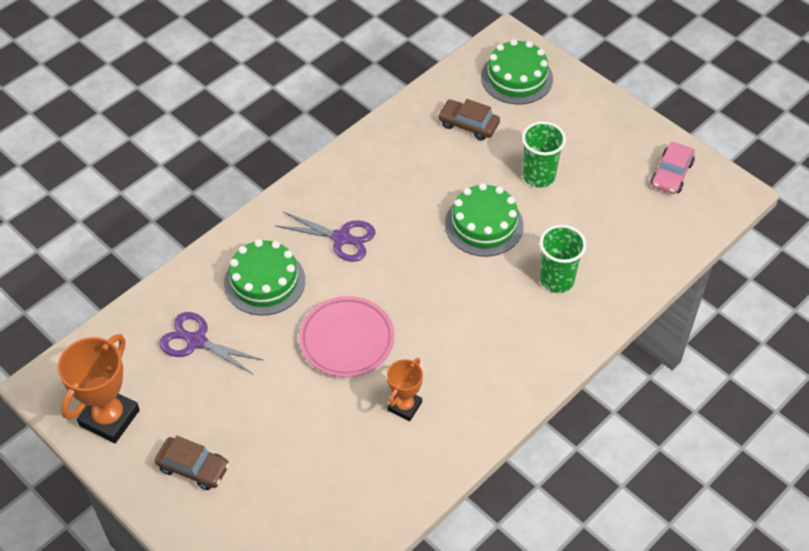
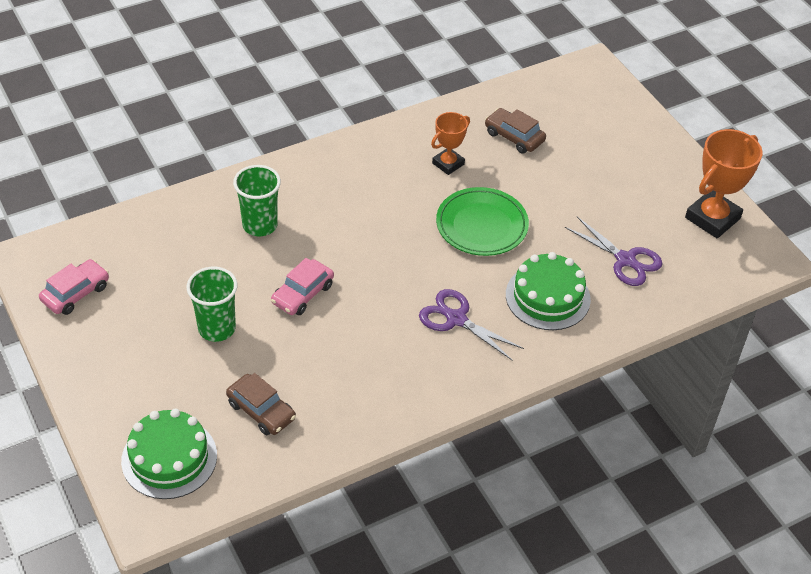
camera: 165 degrees left, 5 degrees down
brown car [155,436,229,490] -> brown car moved to [485,108,546,153]
pink plate [299,296,394,377] -> green plate [436,187,529,256]
green cake [445,183,524,257] -> pink car [271,258,334,315]

